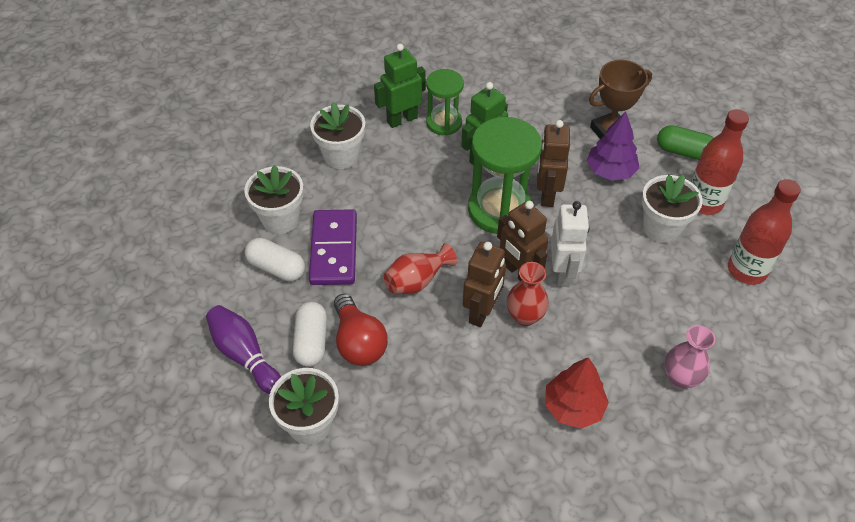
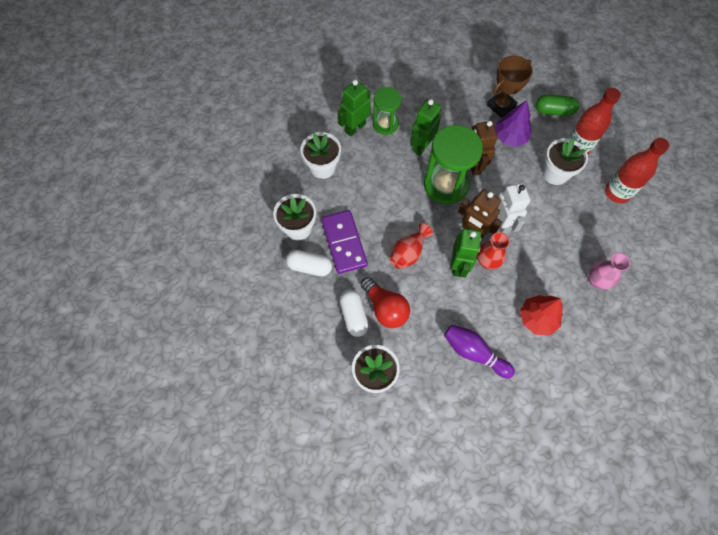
camera: 15 degrees left, 15 degrees up
purple bowling pin [206,305,281,394] -> purple bowling pin moved to [444,325,515,378]
brown robot [463,242,506,327] -> green robot [451,228,481,278]

